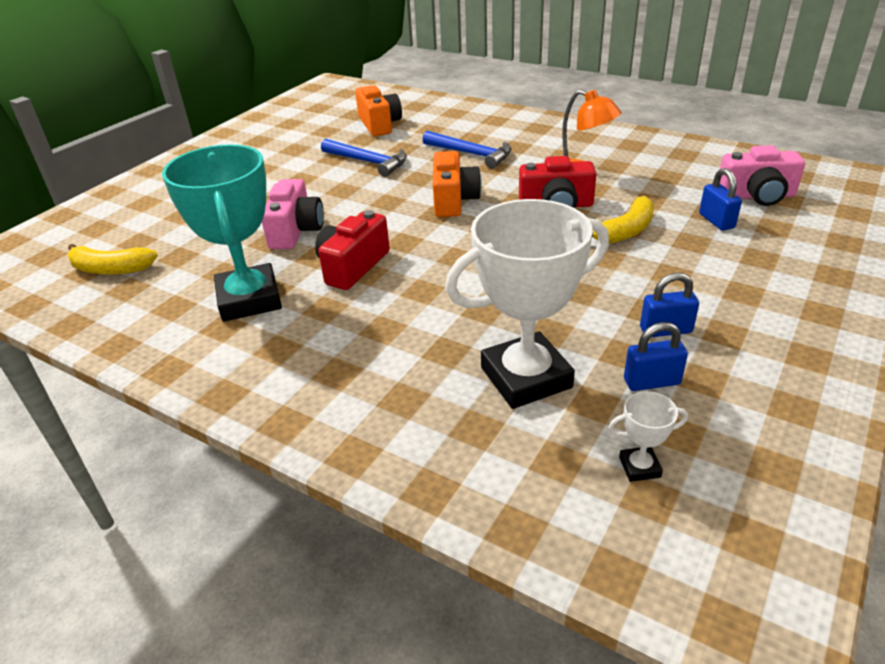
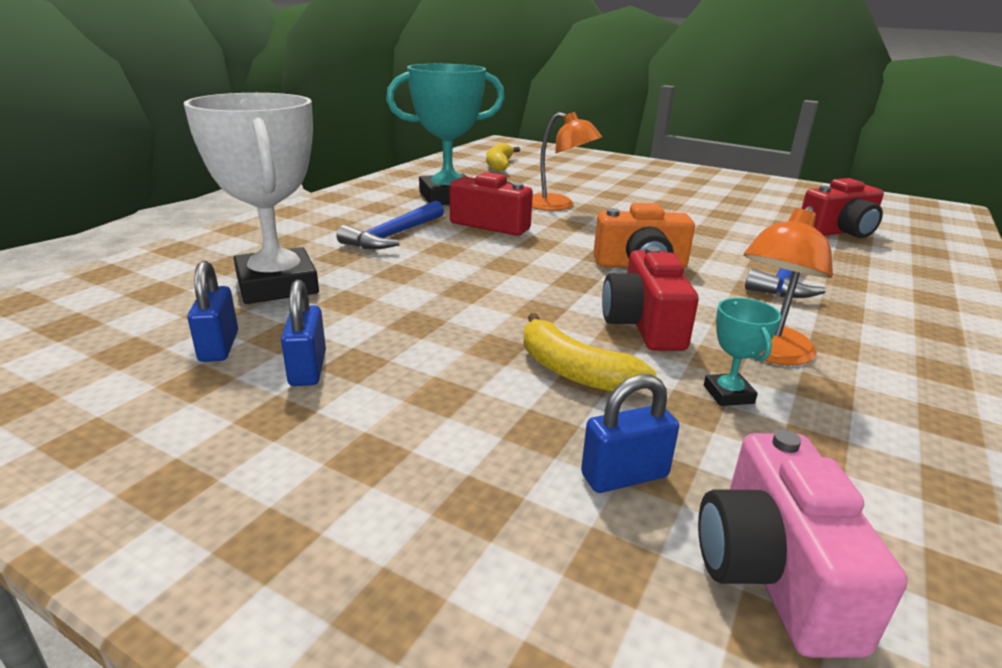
camera: 85 degrees right, 10 degrees down
pink camera [262,179,324,249] -> orange lamp [532,112,602,211]
blue hammer [321,139,407,177] -> blue hammer moved to [337,201,444,249]
orange camera [355,85,402,136] -> red camera [801,178,884,238]
white trophy [608,391,688,482] -> none
none -> turquoise trophy [704,298,781,406]

